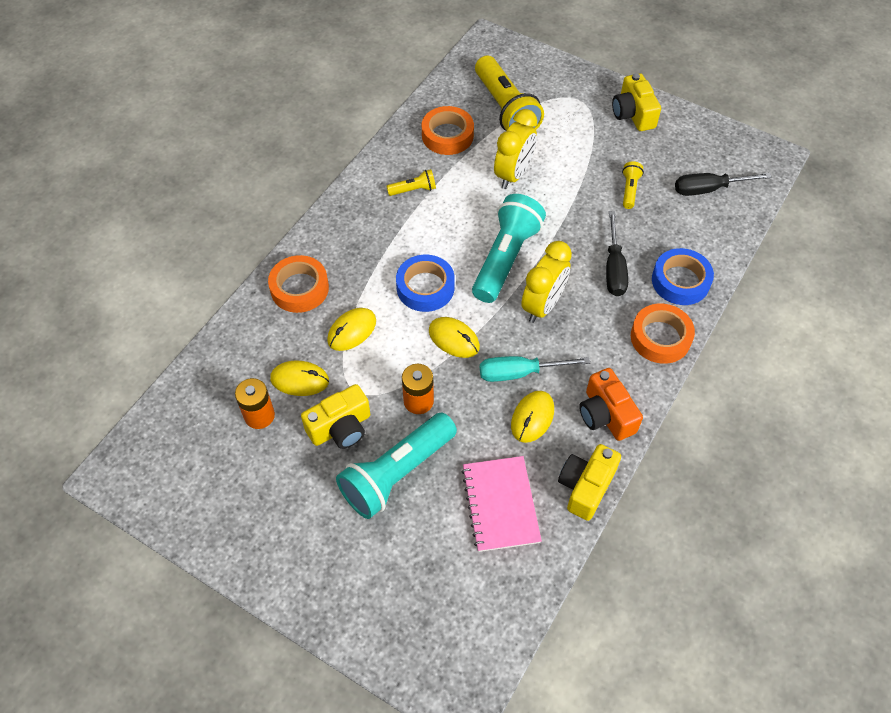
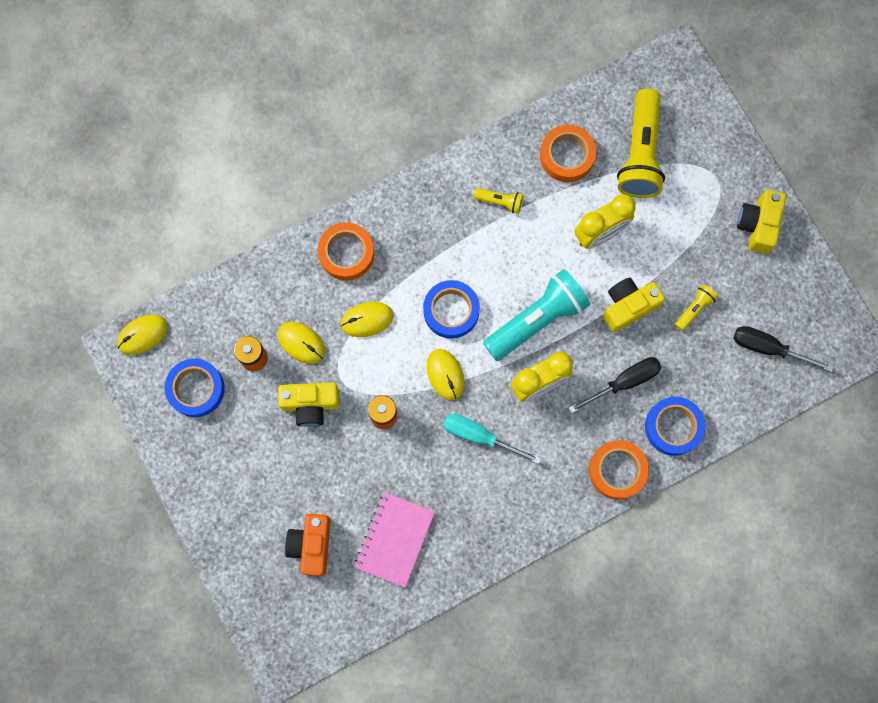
camera: 30 degrees right, 20 degrees up
turquoise flashlight [336,412,457,519] -> none
yellow mouse [511,391,554,443] -> yellow mouse moved to [117,315,168,355]
yellow camera [558,444,621,521] -> yellow camera moved to [603,278,665,332]
orange camera [579,368,643,441] -> orange camera moved to [285,514,331,576]
black screwdriver [606,211,628,296] -> black screwdriver turned 150 degrees counterclockwise [569,357,662,413]
none -> blue tape [164,359,225,417]

